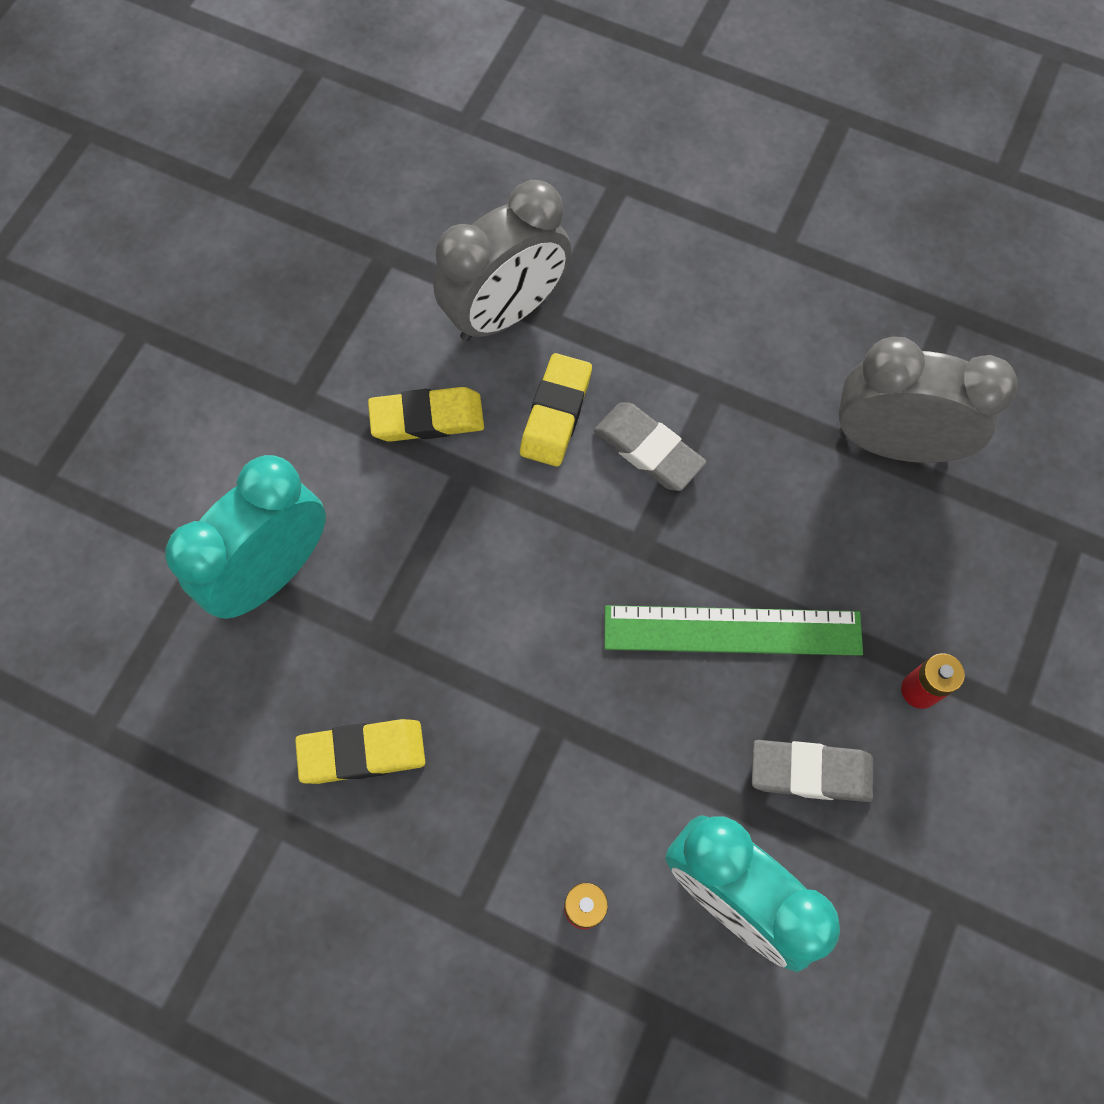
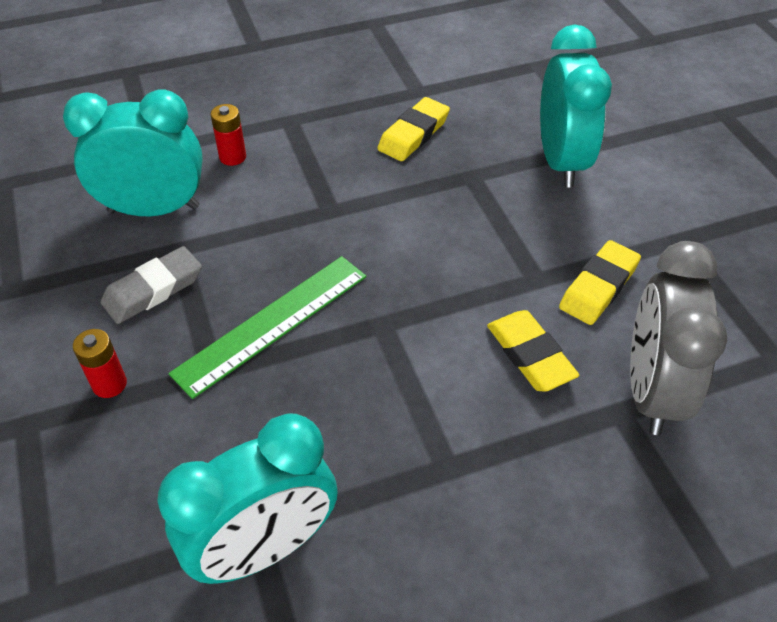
camera: 135 degrees right, 20 degrees down
grey eraser [594,402,706,491] -> none
grey clock [838,337,1018,463] -> turquoise clock [158,413,338,584]

